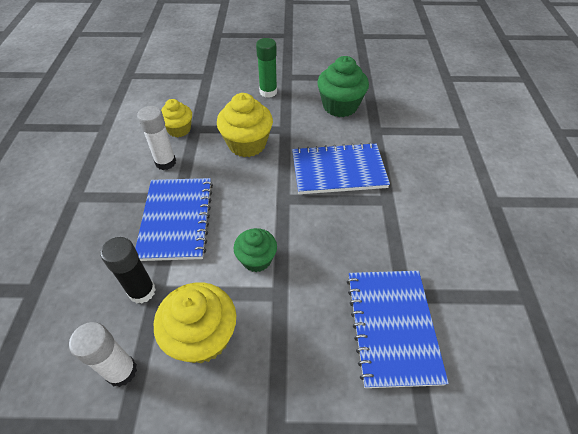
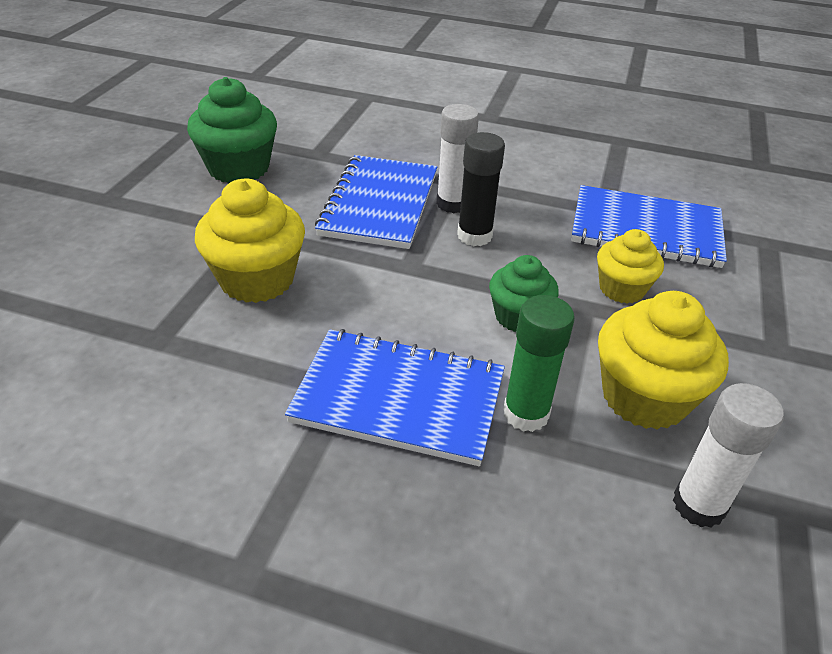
camera: 75 degrees left, 10 degrees down
black glue stick [100,237,156,304] -> black glue stick moved to [457,132,505,246]
white glue stick [137,106,176,170] -> white glue stick moved to [436,104,479,213]
yellow cupcake [161,99,192,137] -> yellow cupcake moved to [597,229,664,303]
green glue stick [256,38,277,98] -> green glue stick moved to [503,295,575,432]

